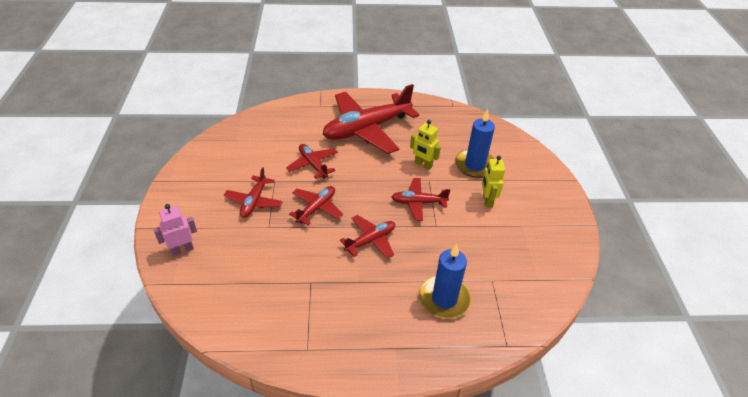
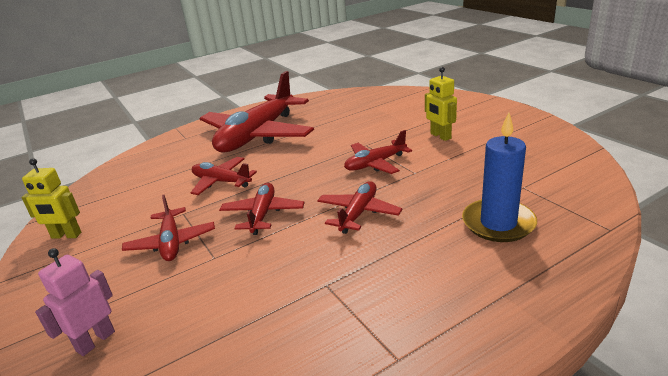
camera: 25 degrees left, 15 degrees down
yellow robot [410,120,441,170] -> yellow robot moved to [21,158,81,239]
blue candle [455,109,495,178] -> none

